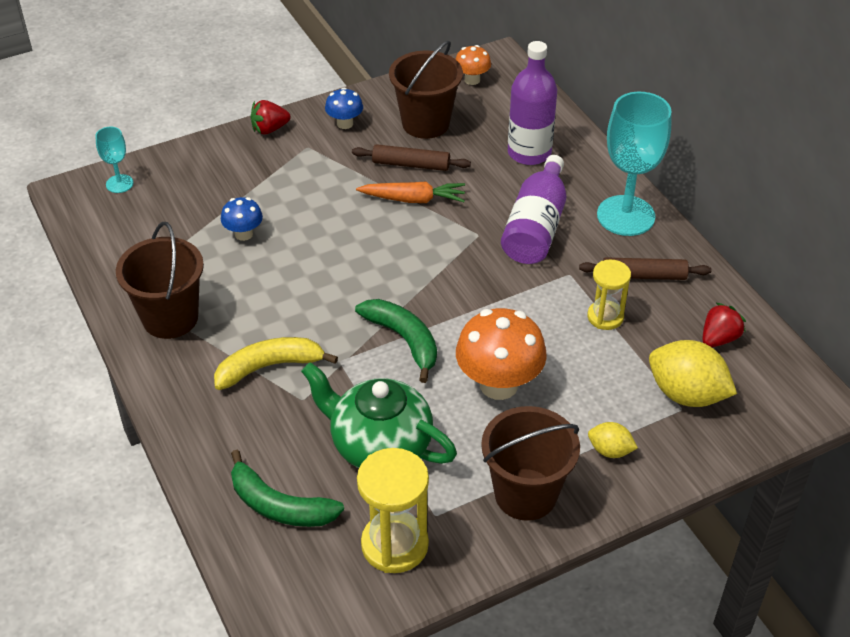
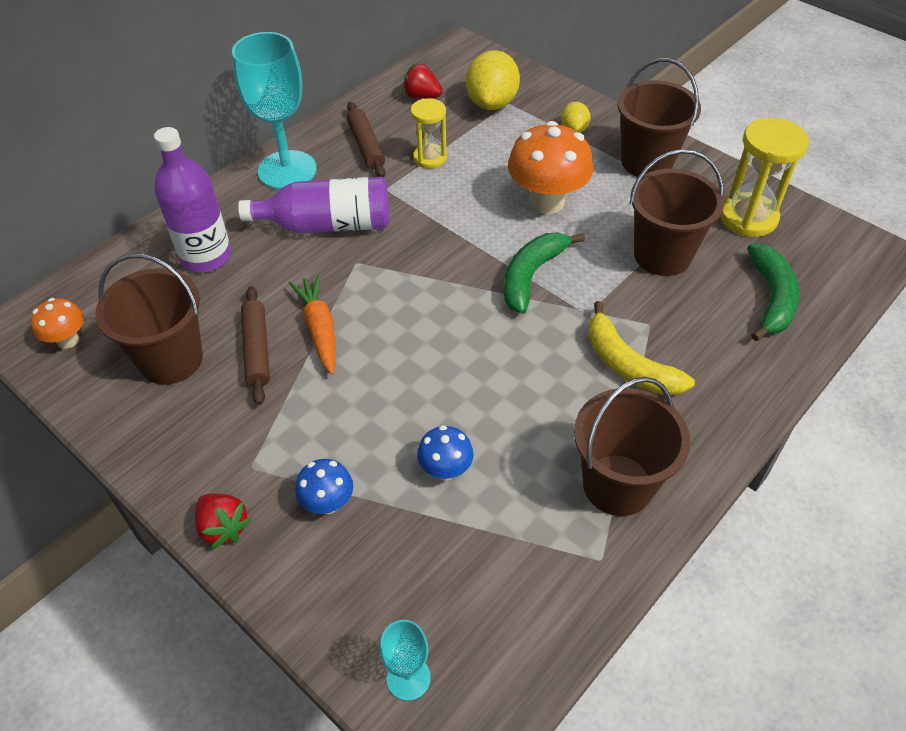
camera: 110 degrees left, 5 degrees up
green teapot [301,362,457,468] -> brown bucket [630,149,724,276]
blue mushroom [325,88,363,129] -> blue mushroom moved to [295,459,353,514]

